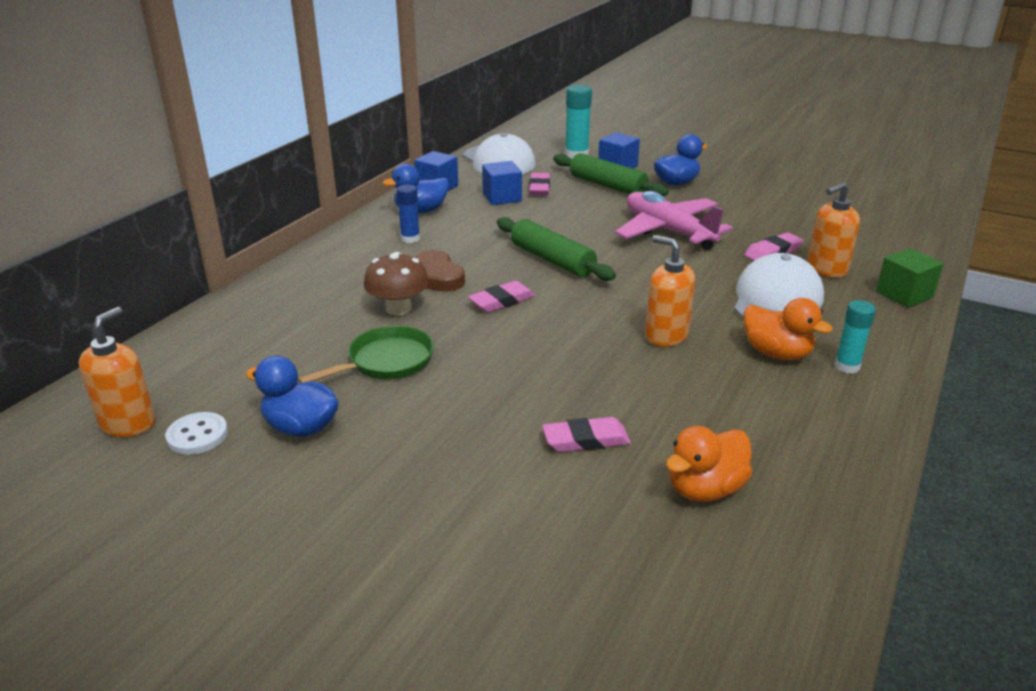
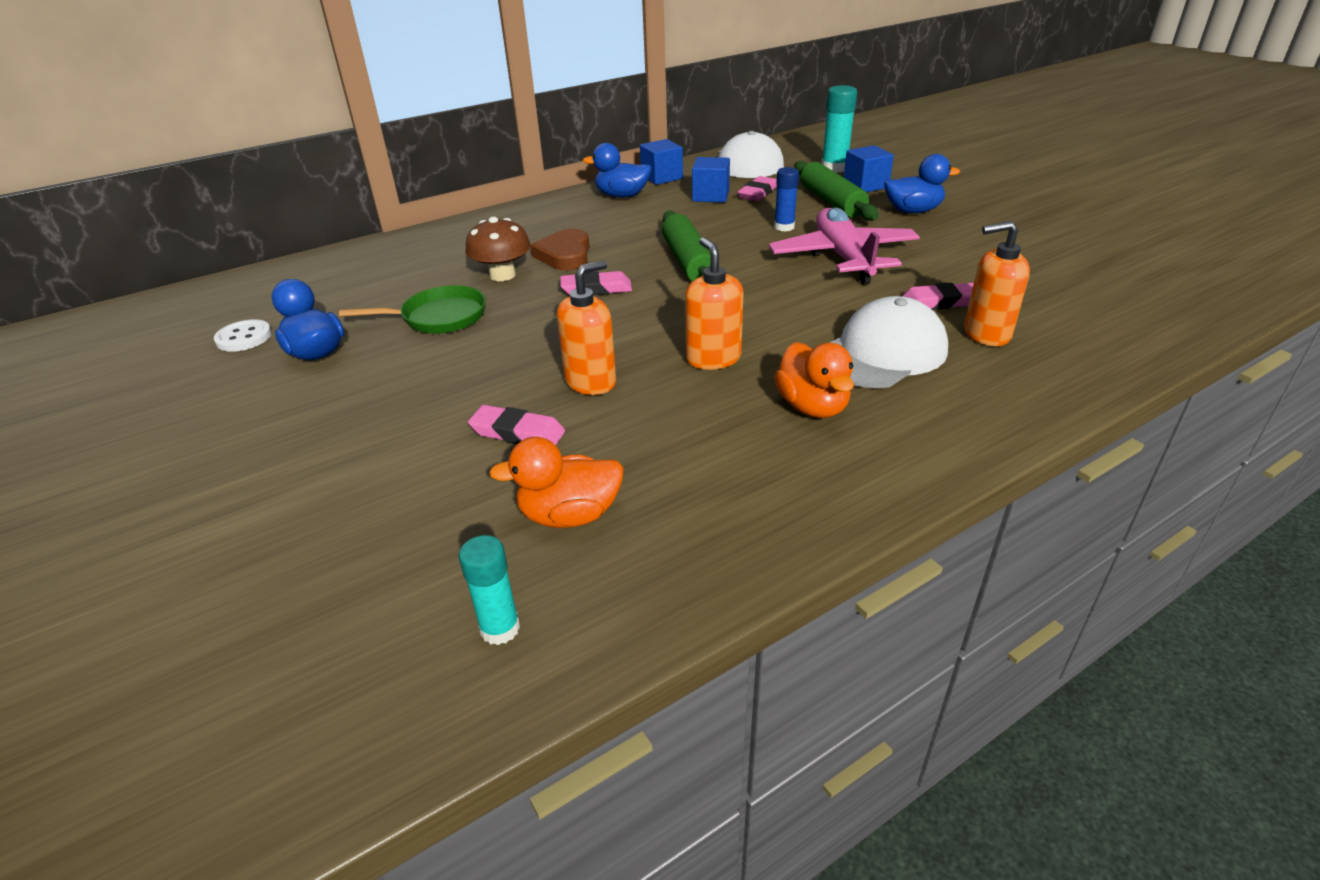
camera: 30 degrees right, 5 degrees up
orange soap dispenser [79,307,155,437] -> orange soap dispenser moved to [557,260,616,395]
blue glue stick [397,185,420,243] -> blue glue stick moved to [774,167,799,232]
turquoise glue stick [834,300,876,374] -> turquoise glue stick moved to [459,535,520,645]
green cube [876,248,943,308] -> none

